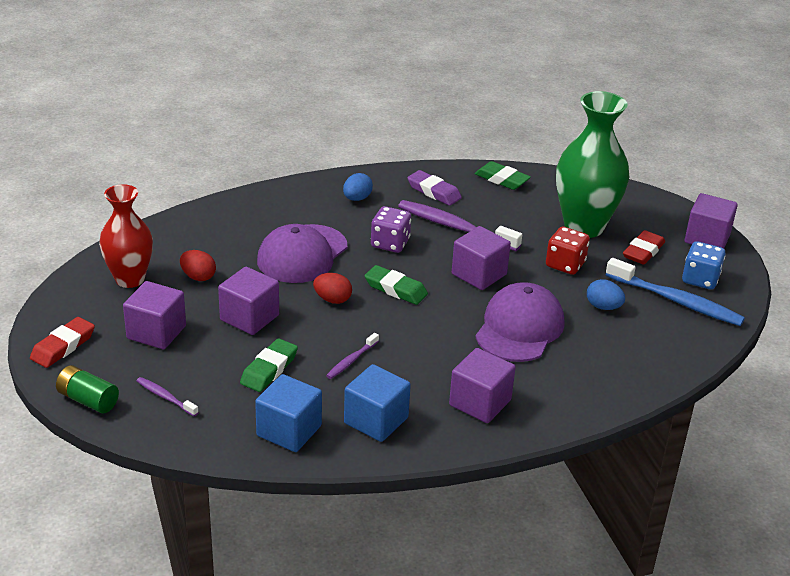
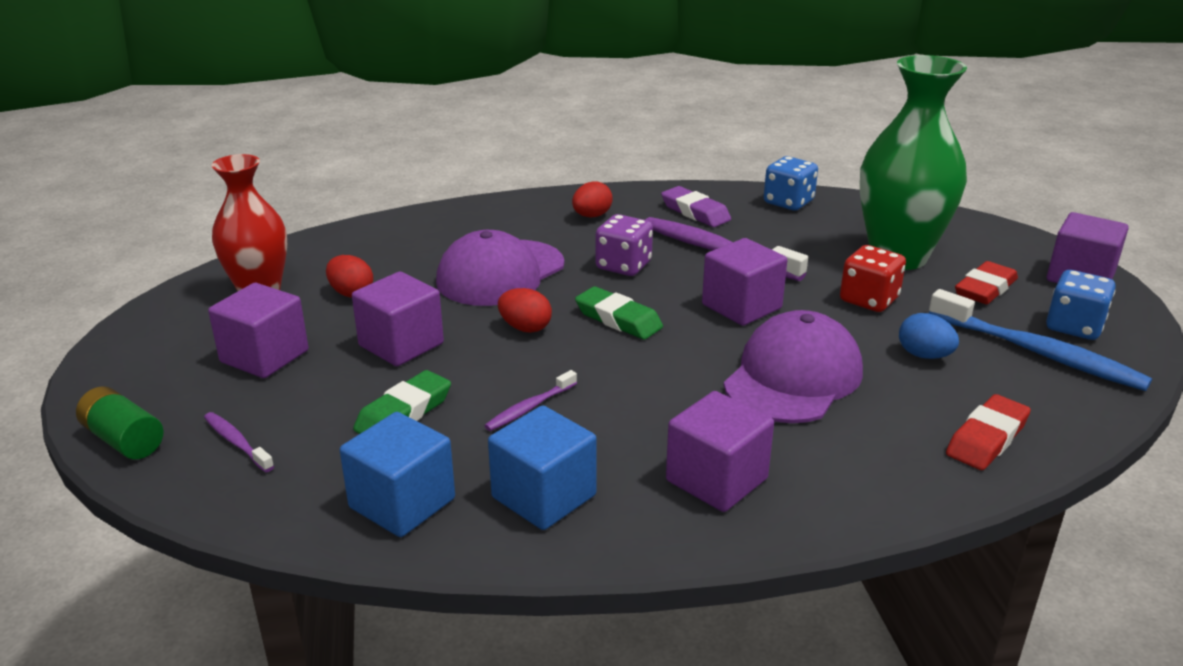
camera: 10 degrees right, 5 degrees down
red eraser [30,317,95,368] -> red eraser moved to [946,394,1031,470]
blue egg [343,173,373,201] -> red egg [572,181,613,218]
green eraser [475,161,531,190] -> blue dice [764,156,818,211]

